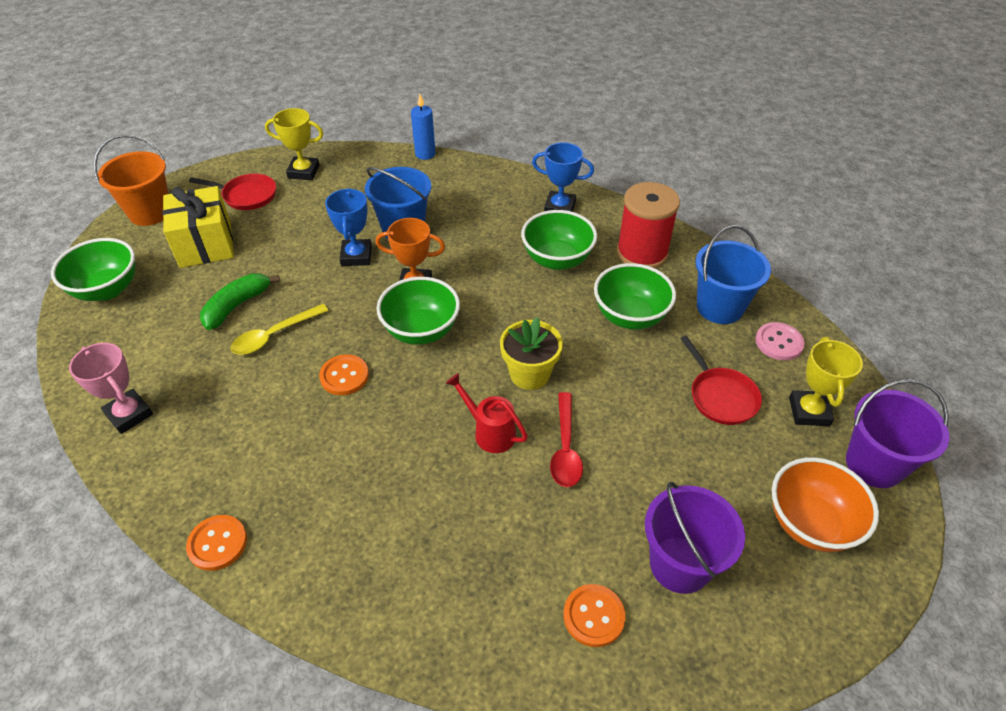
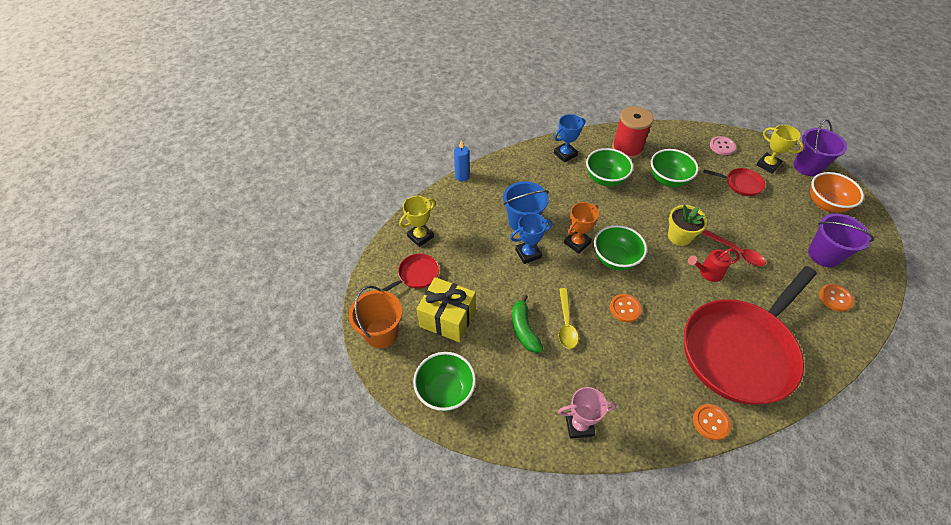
camera: 50 degrees left, 5 degrees up
blue trophy [325,188,372,266] -> blue trophy turned 60 degrees counterclockwise [510,213,552,264]
blue bucket [695,225,771,324] -> none
none -> red pan [684,266,817,405]

